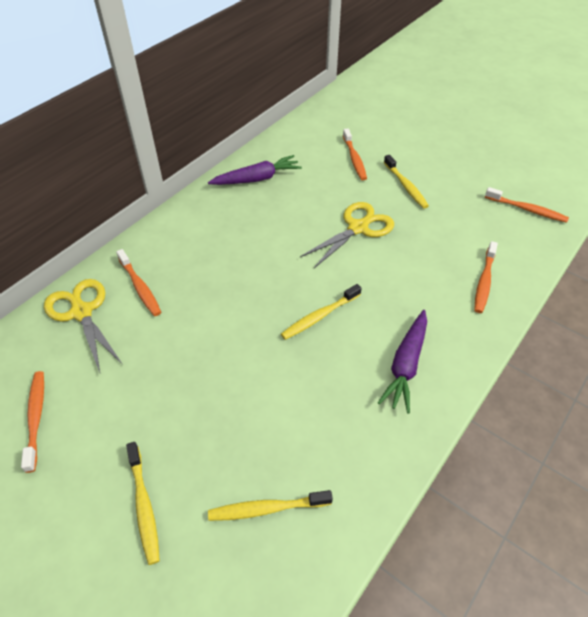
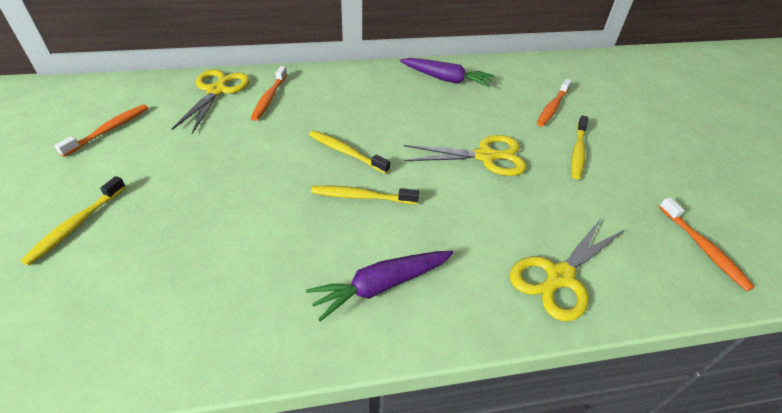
camera: 40 degrees right, 5 degrees down
yellow toothbrush [208,490,333,521] -> yellow toothbrush moved to [309,130,390,174]
orange toothbrush [474,241,498,313] -> yellow scissors [510,217,624,321]

